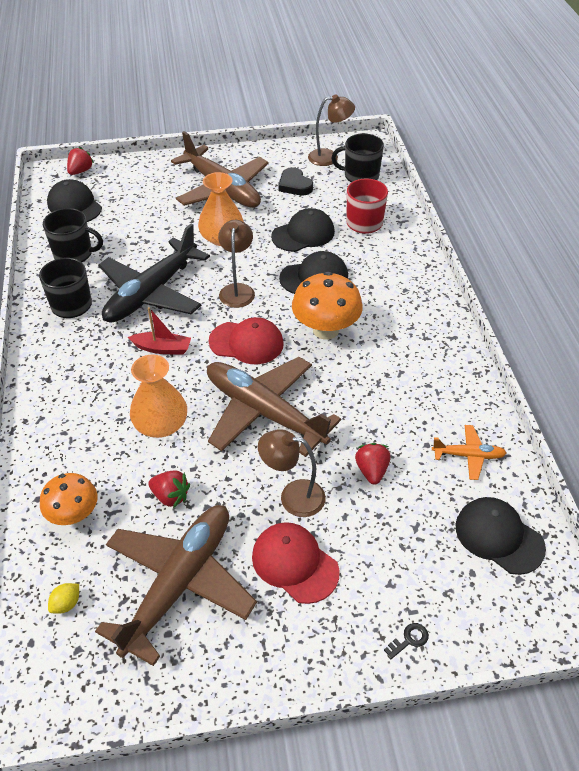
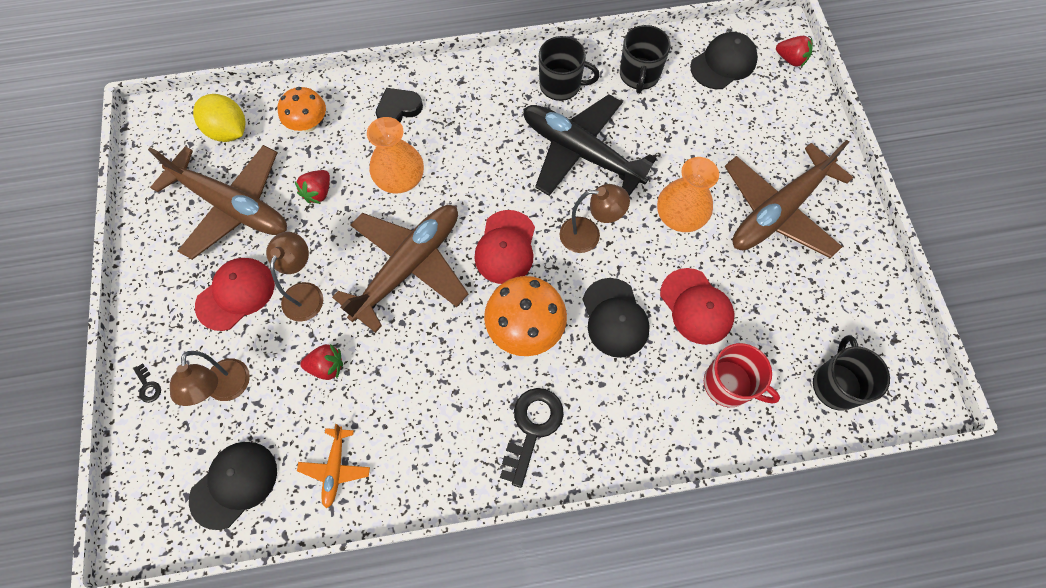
camera: 90 degrees right, 20 degrees up
yellow lemon [48,583,79,614] -> yellow lemon [193,94,246,142], size x2.14
red boat [128,307,191,355] -> none
black cap [271,208,335,252] -> red cap [660,268,734,345]
black heart [278,167,313,195] -> black heart moved to [376,88,423,122]
brown lamp [308,94,355,166] -> brown lamp moved to [170,351,250,406]
none -> black key [500,388,564,488]

